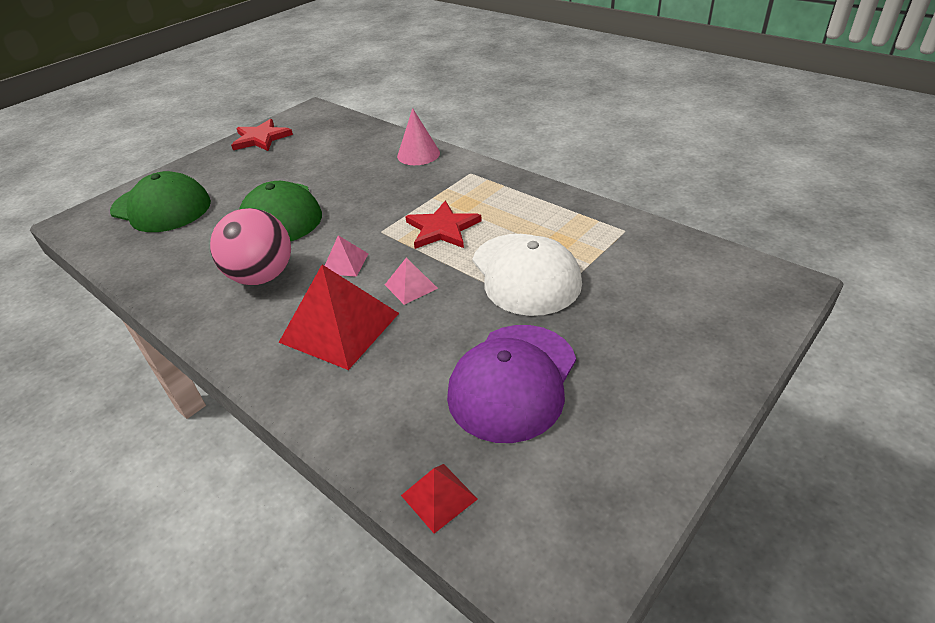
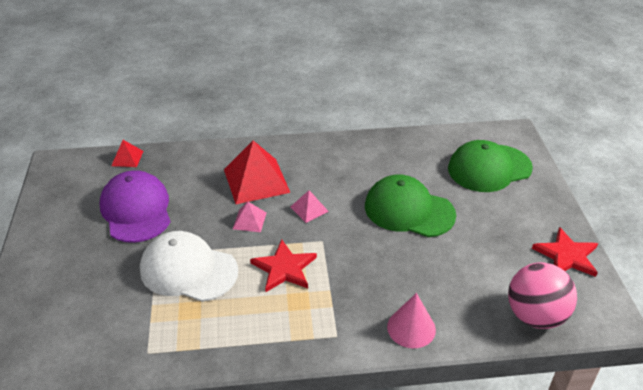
camera: 130 degrees right, 0 degrees up
pink ball [210,208,291,285] -> pink ball moved to [508,262,577,329]

